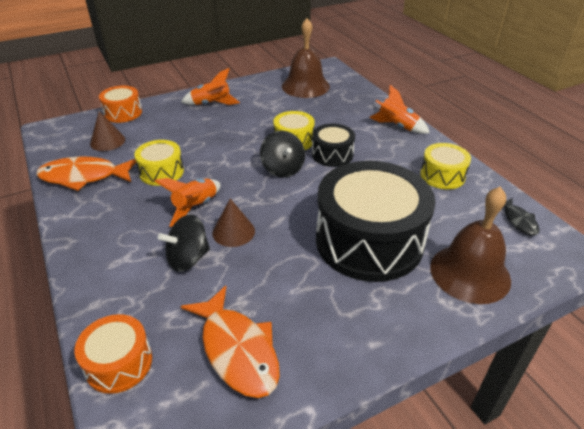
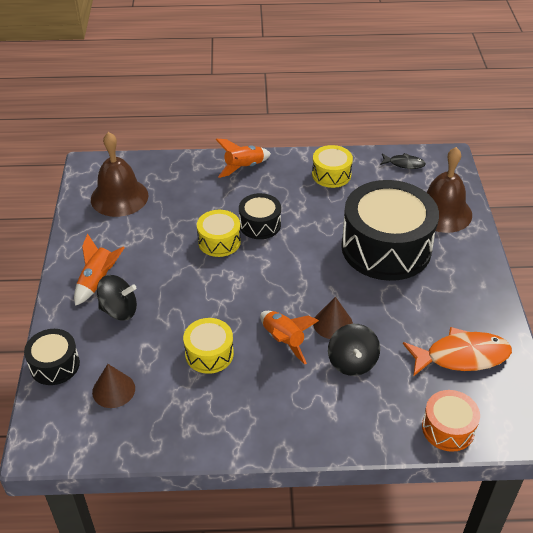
camera: 65 degrees left, 5 degrees up
orange fish [36,156,136,191] -> none
orange drum [99,86,142,123] -> black drum [24,329,80,385]
black spinning top [260,131,305,178] -> black spinning top moved to [97,275,137,321]

